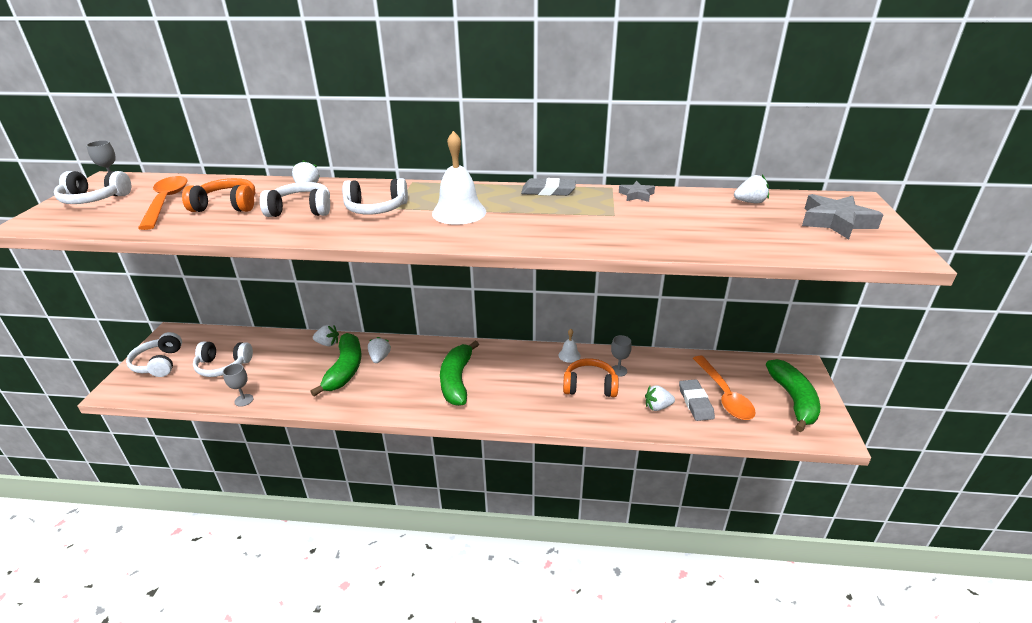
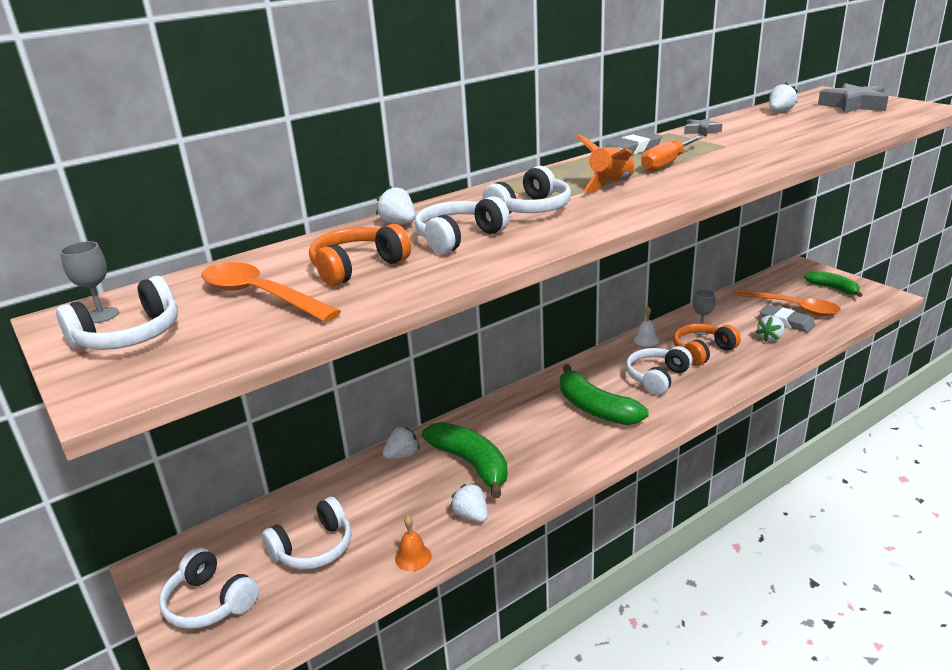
camera: 40 degrees left, 5 degrees down
grey goblet [223,364,253,407] -> orange bell [395,516,432,571]
white strawberry [368,337,391,363] -> white strawberry moved to [450,483,488,522]
white bell [432,131,486,225] -> orange rocket [575,134,635,193]
green banana [766,359,820,432] -> green banana [804,271,862,297], size x0.64
none -> white headphones [626,346,693,395]
none -> orange screwdriver [641,136,703,172]

